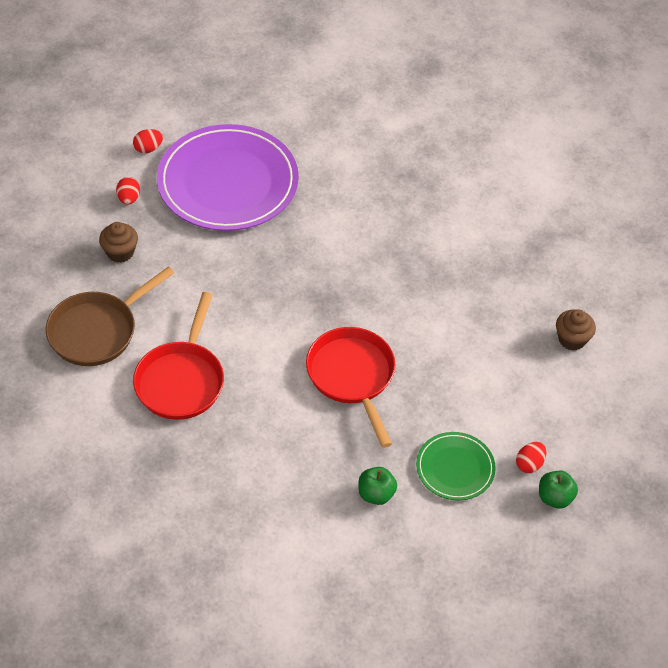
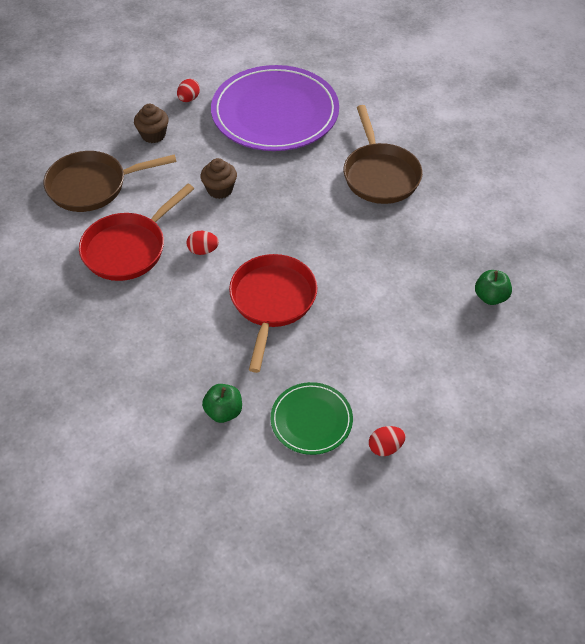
camera: 30 degrees right, 0 degrees up
red egg [133,129,163,153] -> red egg moved to [187,231,219,255]
green apple [539,471,578,509] -> green apple moved to [475,270,512,305]
brown cupcake [556,309,596,350] -> brown cupcake moved to [201,158,237,199]
none -> brown pan [343,105,423,204]

